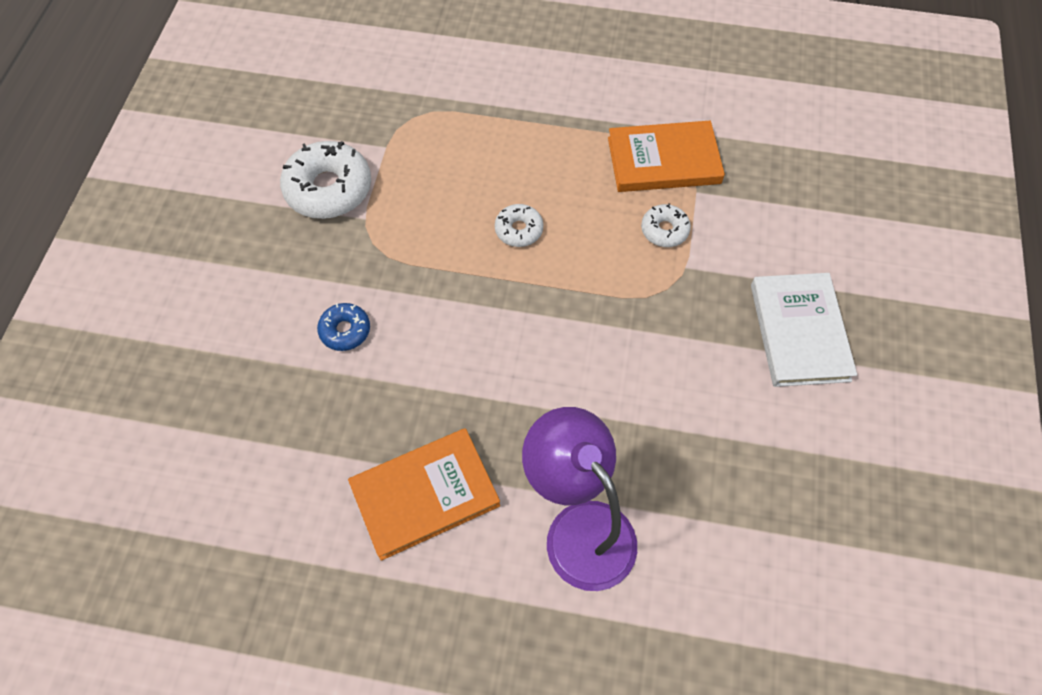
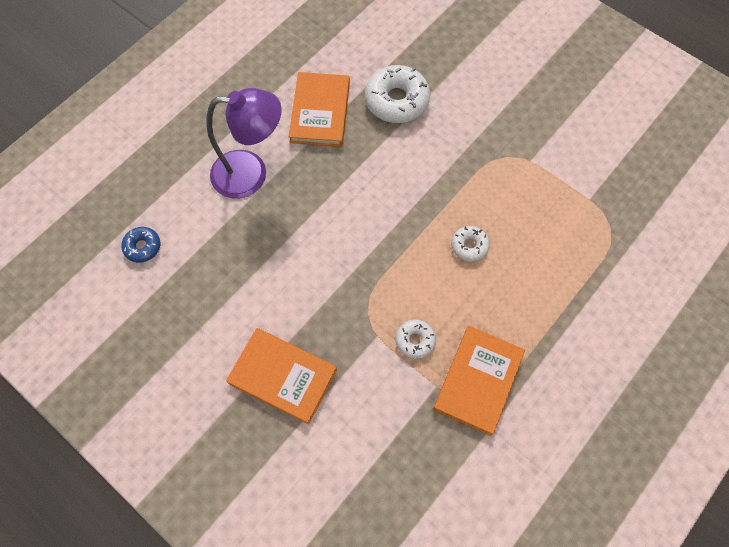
camera: 120 degrees right, 5 degrees up
white donut [280,141,371,219] -> white donut moved to [365,65,430,123]
blue donut [317,303,370,351] -> blue donut moved to [121,227,160,263]
white book [751,273,857,387] -> orange book [226,328,337,425]

